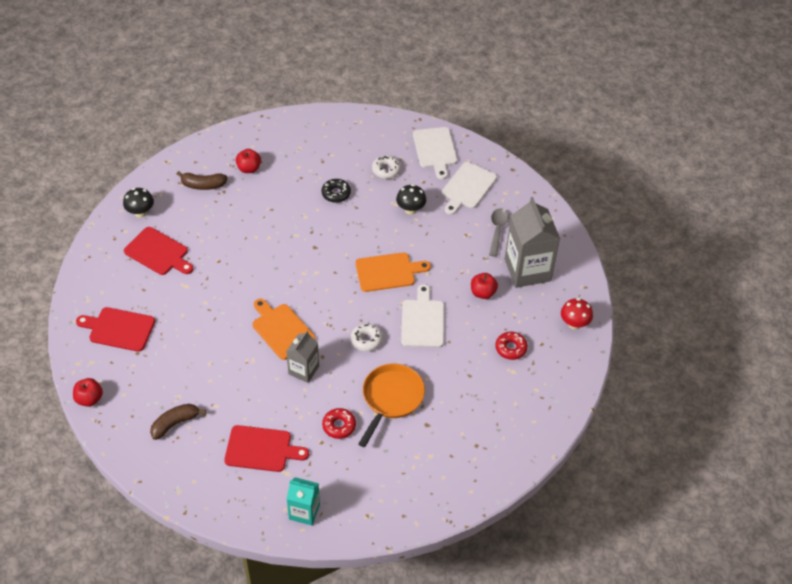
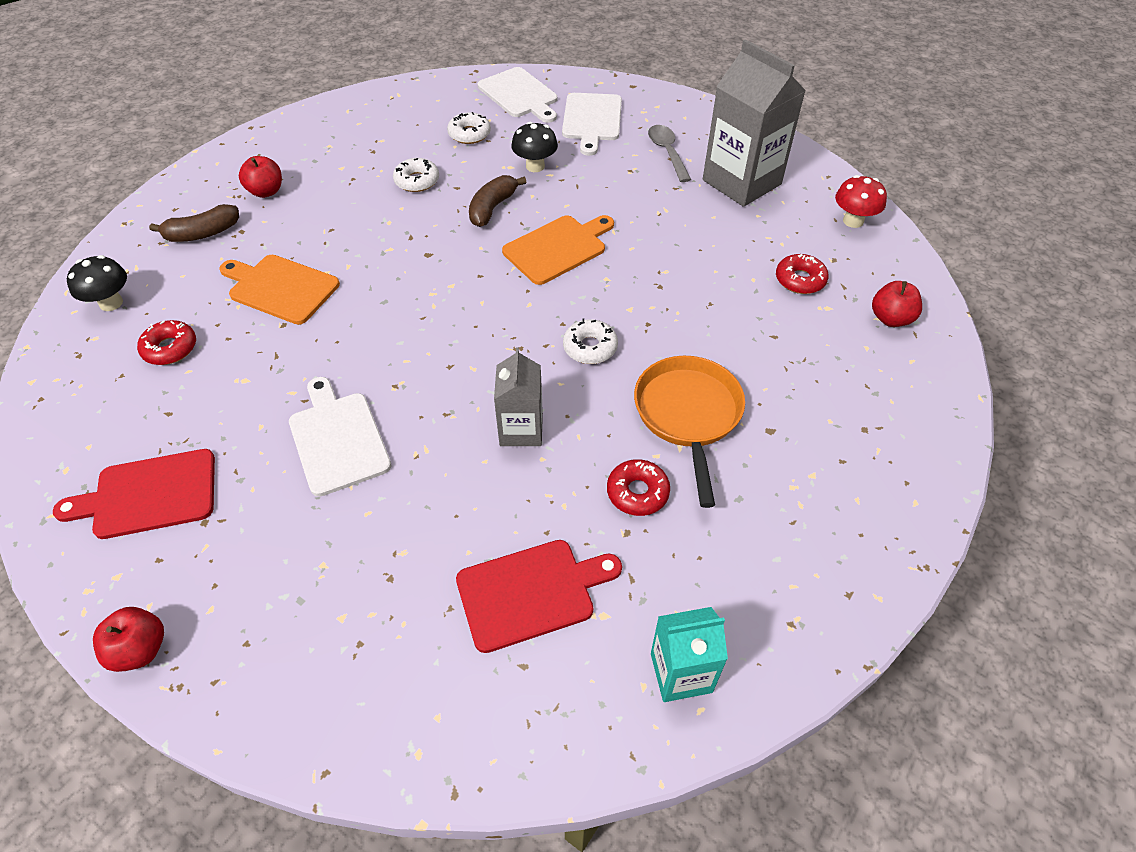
camera: 25 degrees left, 0 degrees up
red cutting board [124,227,193,275] -> red donut [137,320,196,365]
brown banana [150,404,206,440] -> brown banana moved to [469,175,527,227]
orange cutting board [252,299,315,360] -> orange cutting board moved to [219,255,340,324]
black donut [322,179,351,203] -> white donut [393,158,439,192]
white cutting board [401,284,444,348] -> white cutting board moved to [289,377,391,497]
red apple [471,273,498,299] -> red apple moved to [872,281,922,327]

